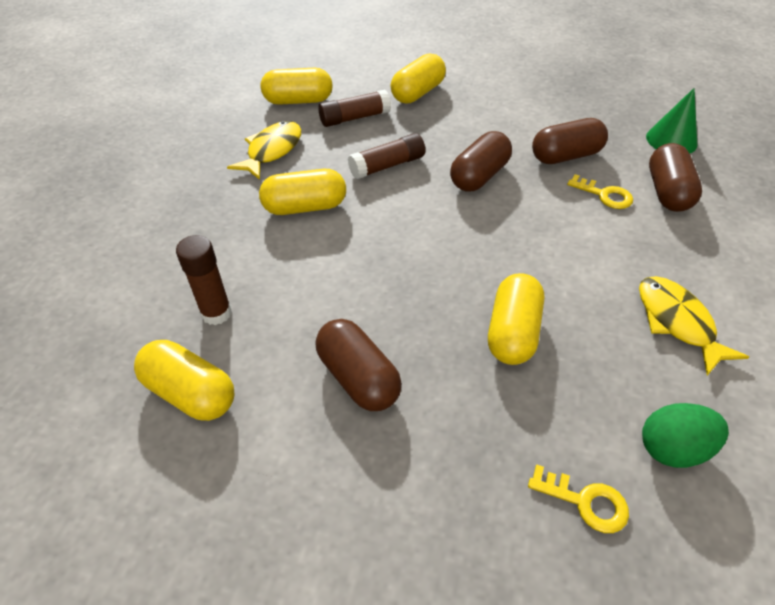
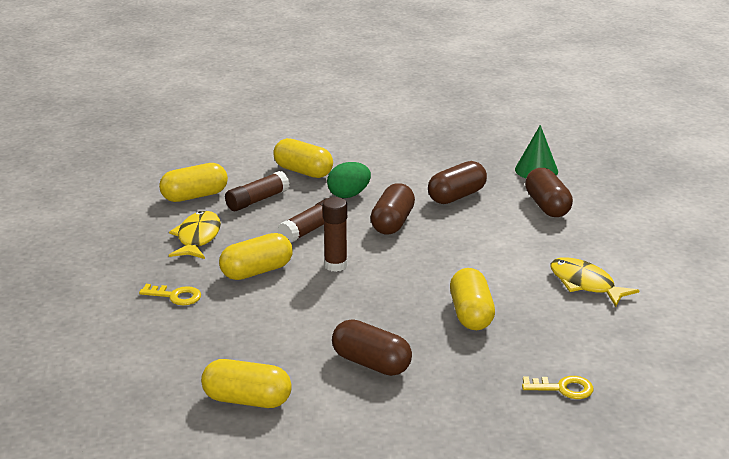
camera: 20 degrees left, 20 degrees down
brown glue stick [176,235,232,325] -> brown glue stick moved to [323,197,347,272]
yellow capsule [391,53,446,104] -> yellow capsule turned 75 degrees counterclockwise [273,138,333,178]
yellow key [567,174,633,209] -> yellow key moved to [139,284,201,305]
green egg [642,403,729,468] -> green egg moved to [327,162,371,198]

